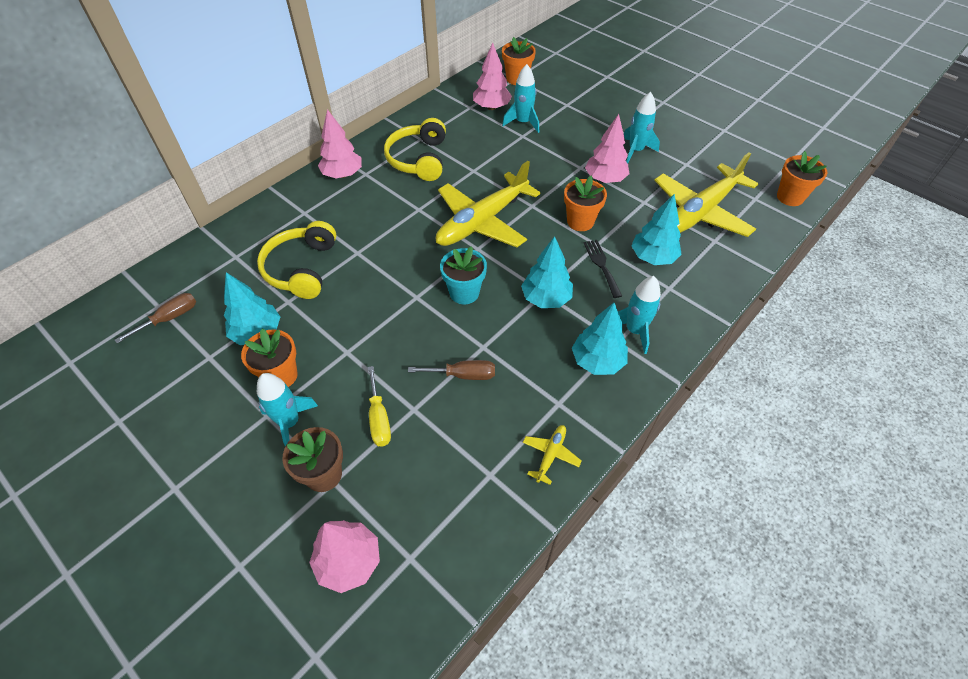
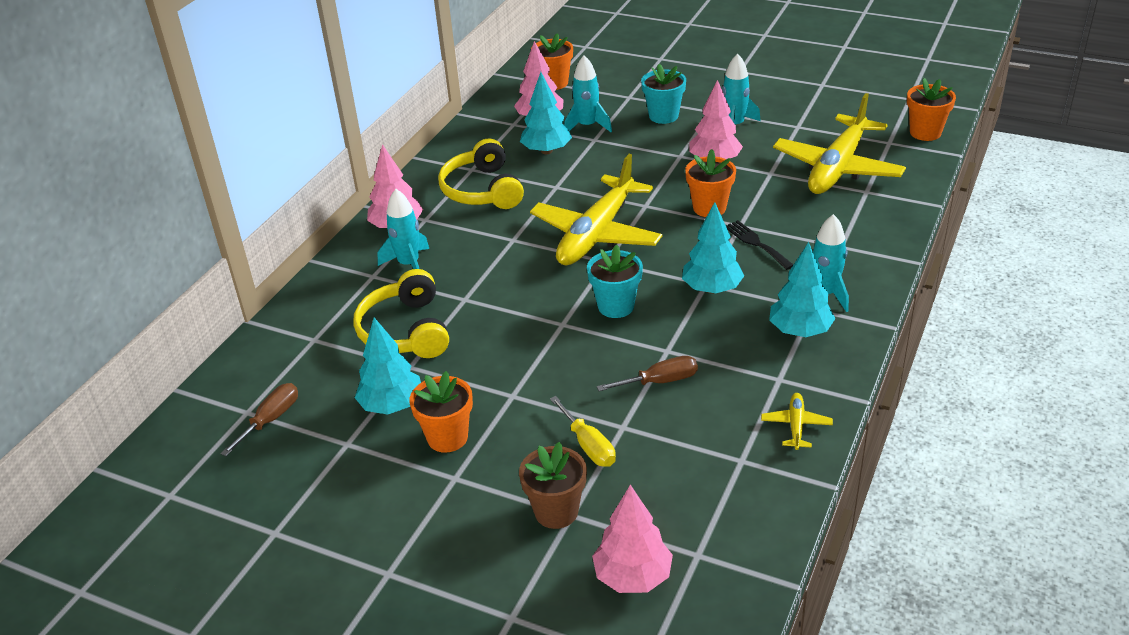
camera: 15 degrees left, 15 degrees down
turquoise rocket [257,373,318,447] -> turquoise rocket moved to [378,189,429,269]
turquoise tree [631,193,682,265] -> turquoise tree moved to [520,72,572,154]
none -> turquoise flower pot [641,64,686,124]

